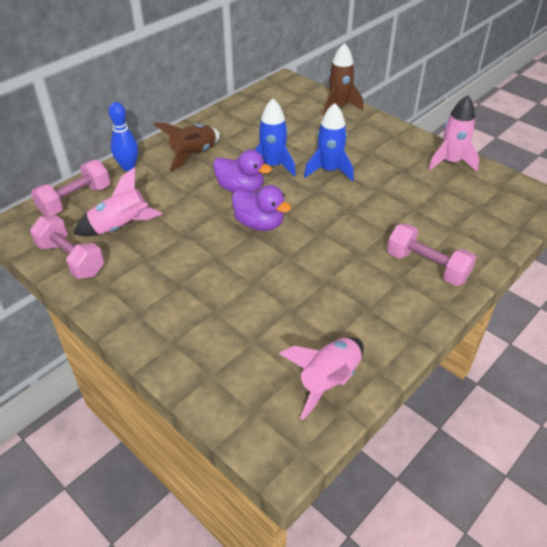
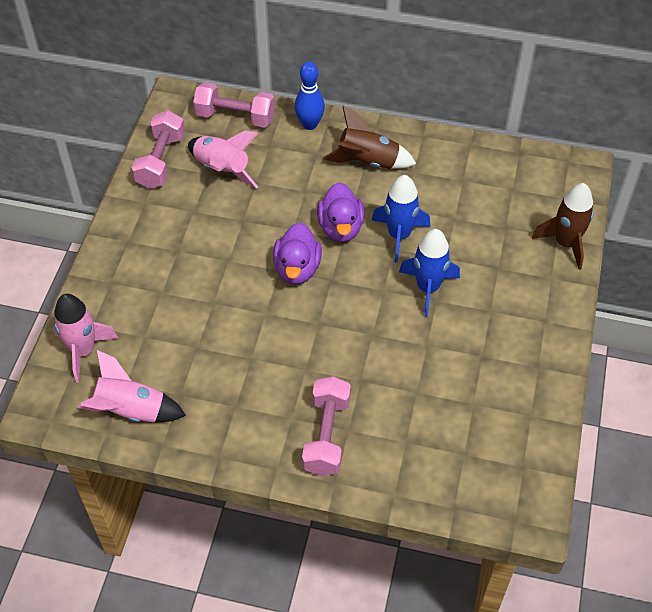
camera: 60 degrees right, 10 degrees up
pink rocket [428,95,479,172] -> pink rocket moved to [53,294,118,382]

